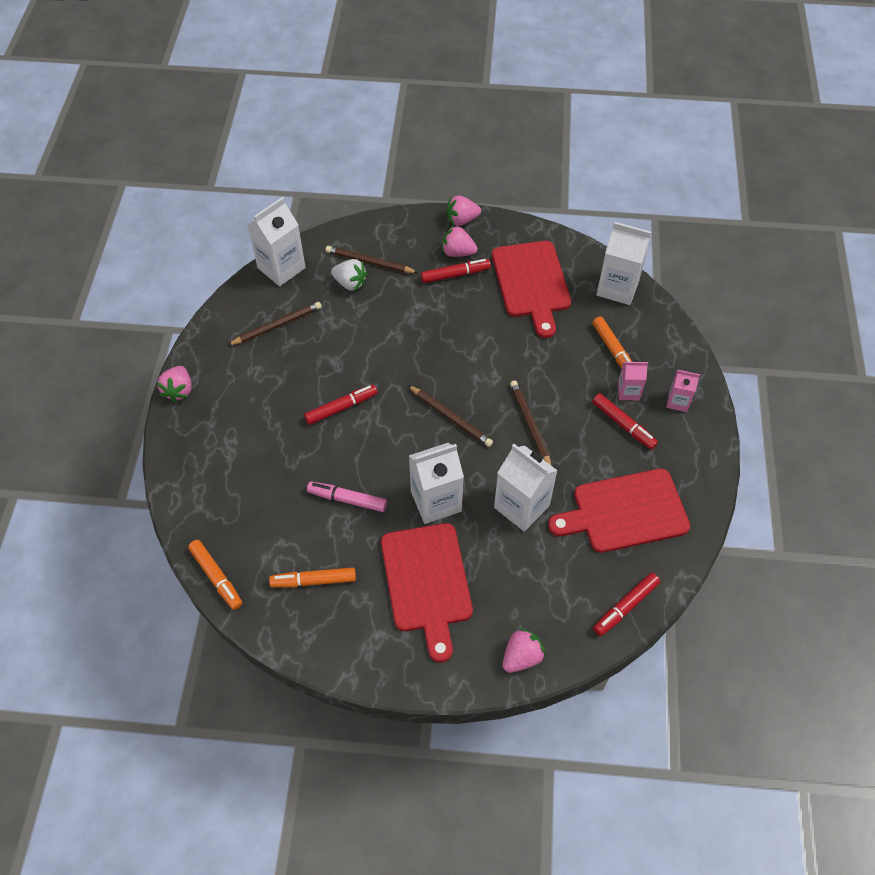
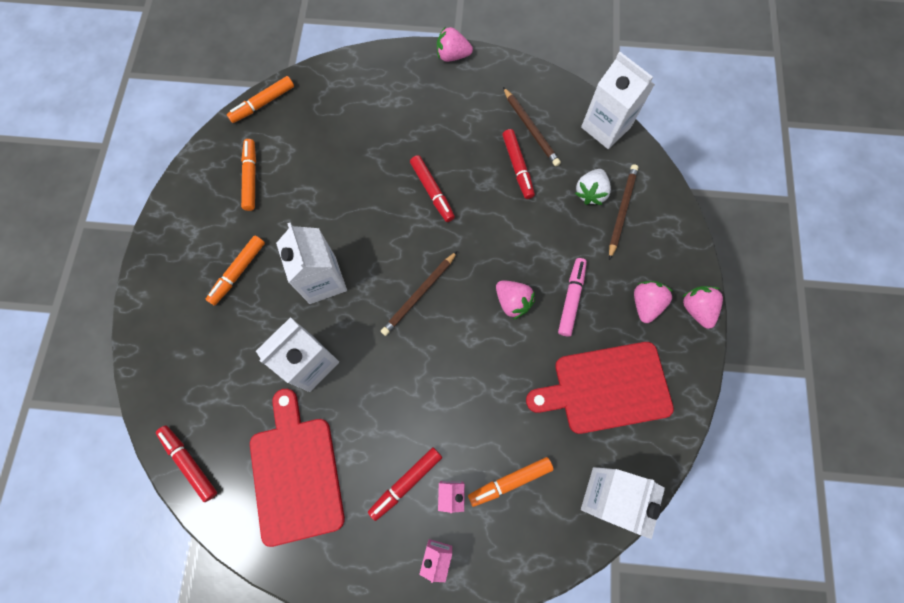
camera: 90 degrees right, 15 degrees up
pink marker [307,481,387,512] -> pink marker moved to [558,258,587,337]
red cutting board [381,523,473,662] -> orange marker [205,235,265,306]
red marker [421,259,491,283] -> red marker moved to [502,129,535,199]
pink strawberry [502,628,546,673] -> pink strawberry moved to [496,281,535,320]
brown pencil [510,380,551,465] -> none

